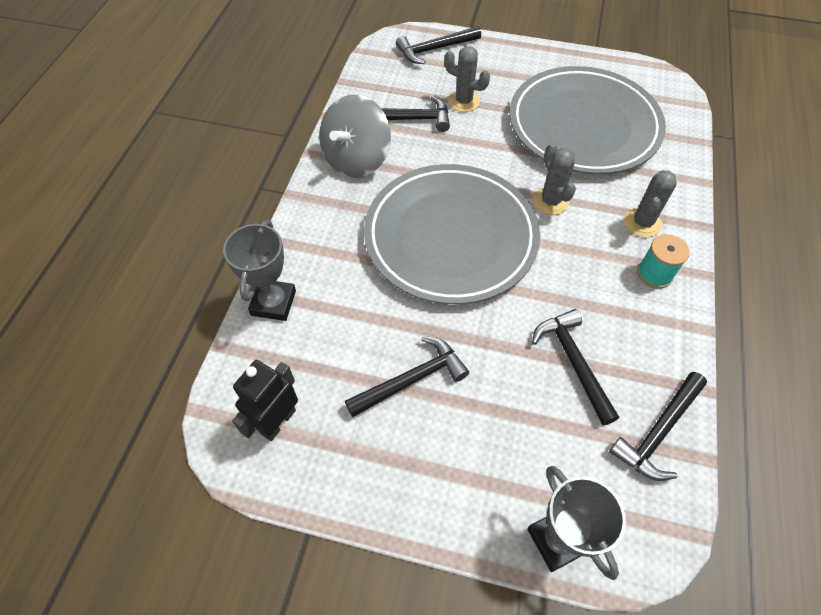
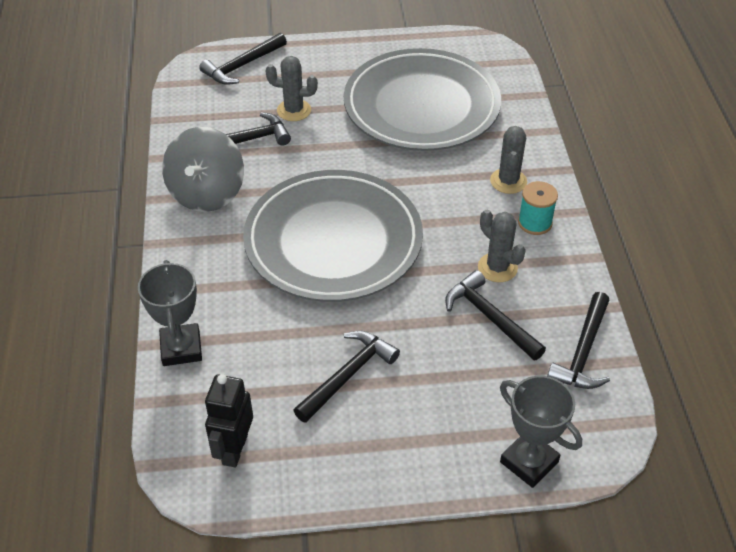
camera: 20 degrees left, 10 degrees down
grey cactus [533,143,576,215] -> grey cactus moved to [478,210,526,282]

